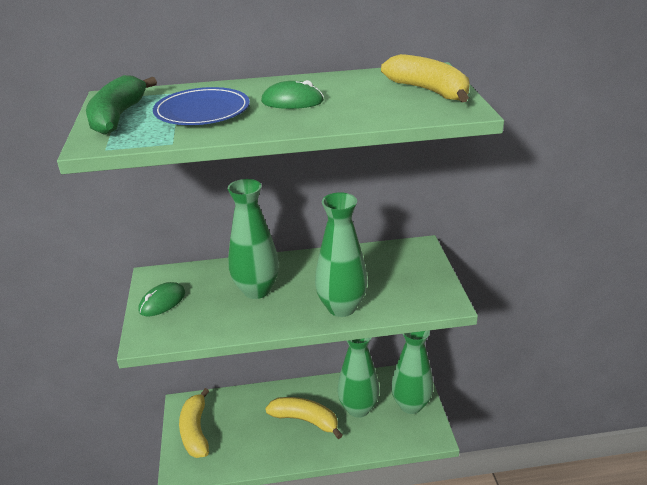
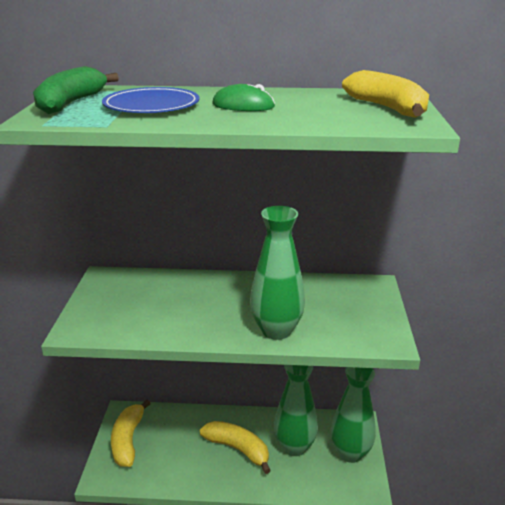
camera: 10 degrees right, 5 degrees down
green mouse [139,282,185,316] -> none
green vase [228,179,279,299] -> none

